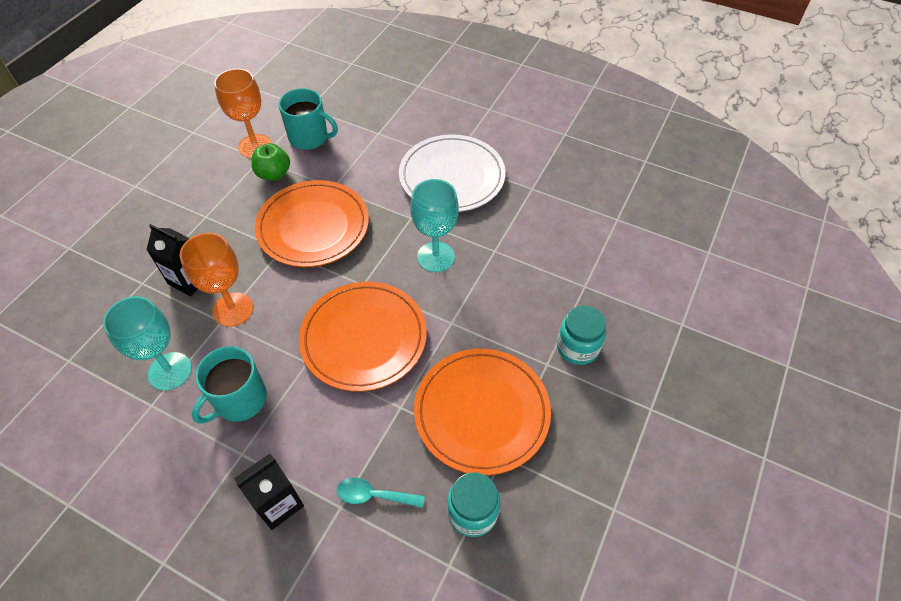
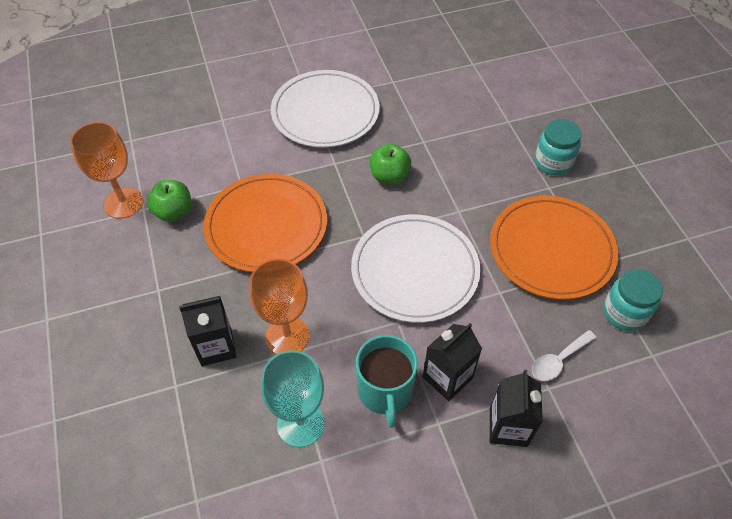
camera: 45 degrees left, 0 degrees up
turquoise mug [278,88,338,150] -> none
orange plate [299,282,427,392] -> white plate [351,214,480,323]
turquoise spoon [337,477,425,508] -> white spoon [532,330,596,381]
turquoise goblet [410,179,459,272] -> green apple [370,144,411,184]
none -> black carton [423,323,482,401]

